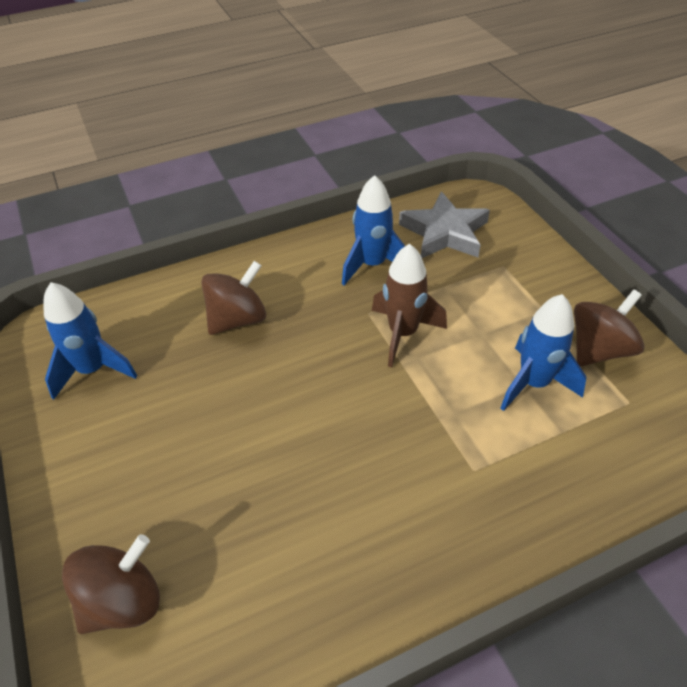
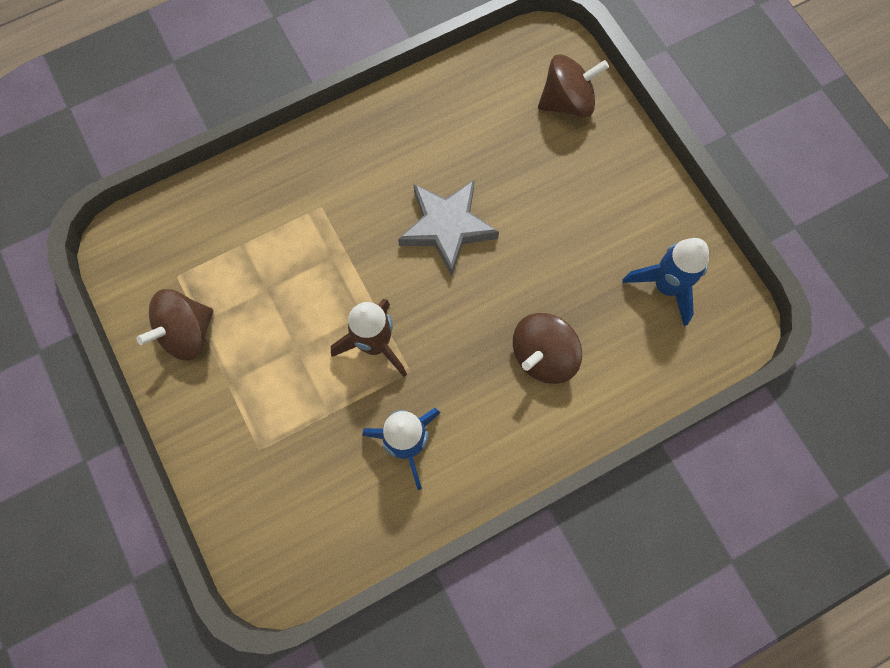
camera: 175 degrees right, 25 degrees up
brown spinning top [62,534,160,634] -> brown spinning top turned 150 degrees counterclockwise [538,54,609,118]
grey star [399,191,490,258] -> grey star moved to [398,180,499,276]
blue rocket [501,294,587,411] -> none

